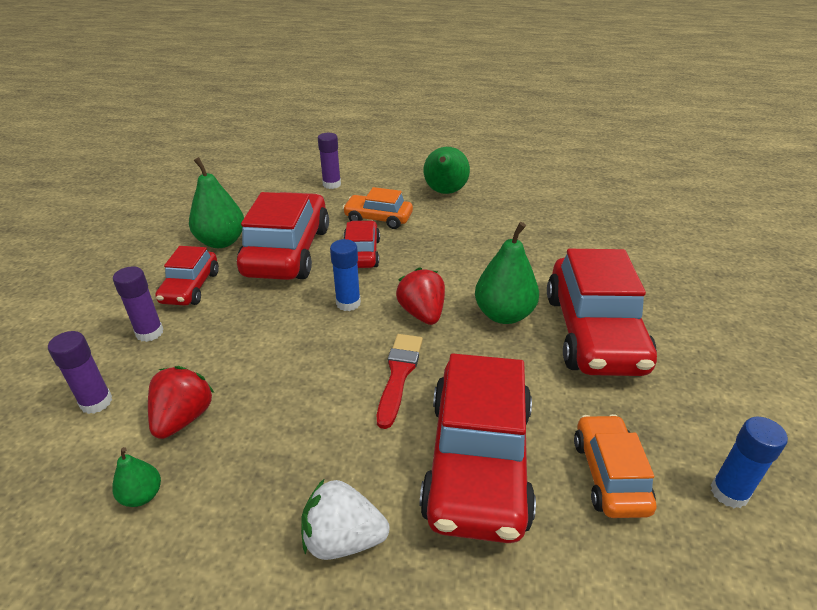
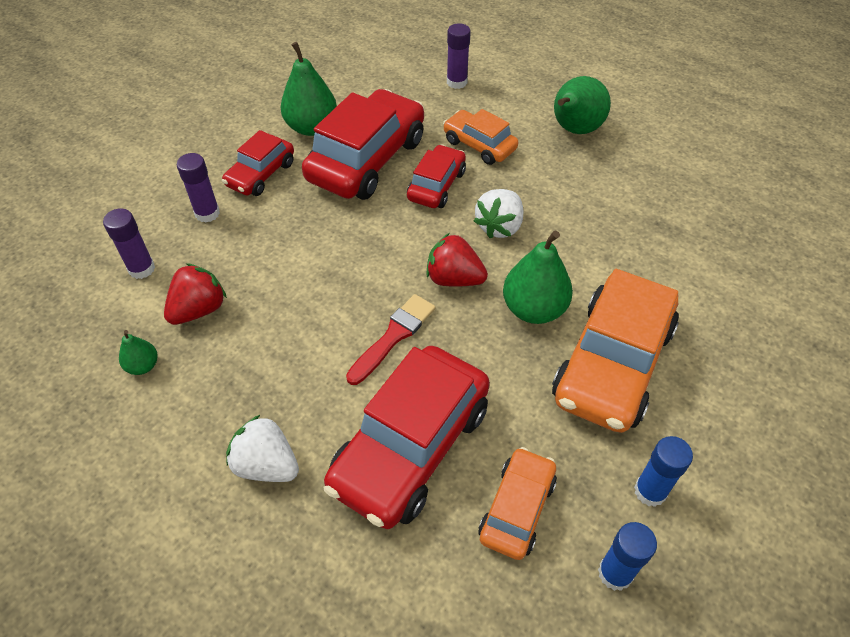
camera: 25 degrees right, 15 degrees up
blue glue stick [330,239,361,311] -> blue glue stick moved to [634,436,693,507]
red strawberry [396,267,445,325] -> red strawberry turned 75 degrees counterclockwise [426,233,488,287]
red car [547,249,657,376] -> orange car [552,269,679,433]
none -> white strawberry [474,189,524,238]

